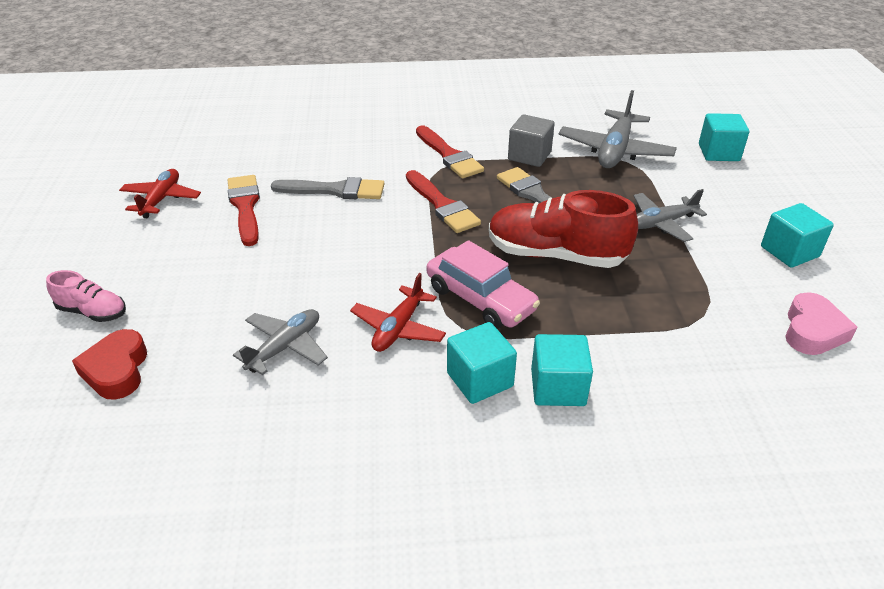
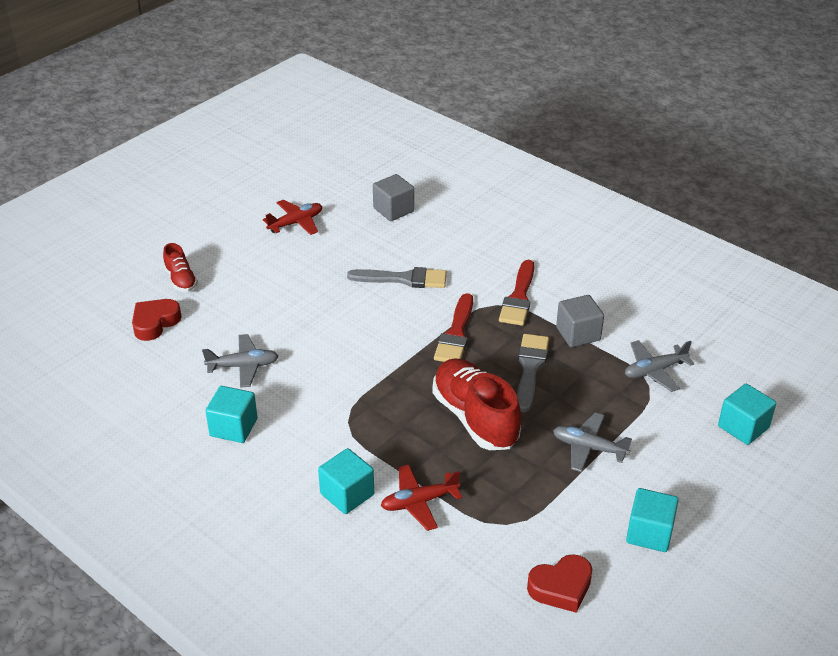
camera: 45 degrees right, 0 degrees up
pink shoe [46,270,126,322] -> red shoe [163,243,198,292]
red brush [228,175,260,246] -> none
grey brush [271,177,384,199] -> grey brush turned 45 degrees counterclockwise [347,267,447,288]
red plane [350,273,446,352] -> red plane moved to [381,465,462,531]
pink car [426,240,540,329] -> none
turquoise cube [447,322,517,404] -> turquoise cube moved to [205,386,257,443]
grey plane [559,90,677,168] -> grey plane [625,340,695,392], size x0.65
pink heart [785,292,858,355] -> red heart [527,554,592,613]
none -> grey cube [373,174,414,221]

